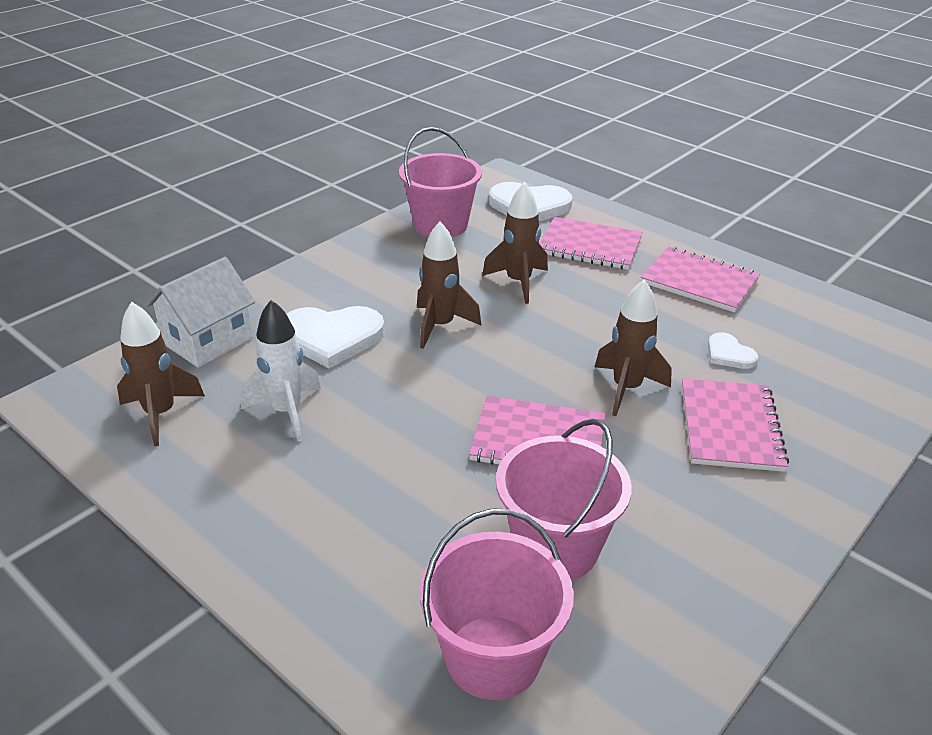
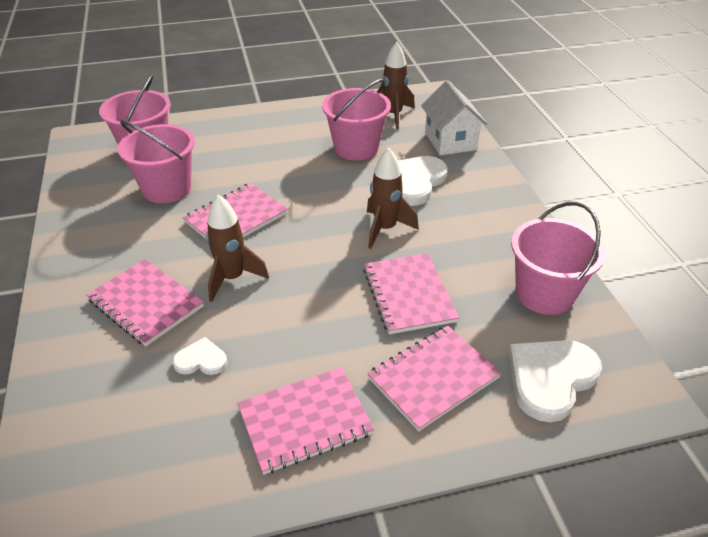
camera: 125 degrees right, 5 degrees up
white rocket [241,300,321,441] -> pink bucket [322,79,391,160]
brown rocket [482,182,548,304] -> pink notebook [363,253,459,334]

